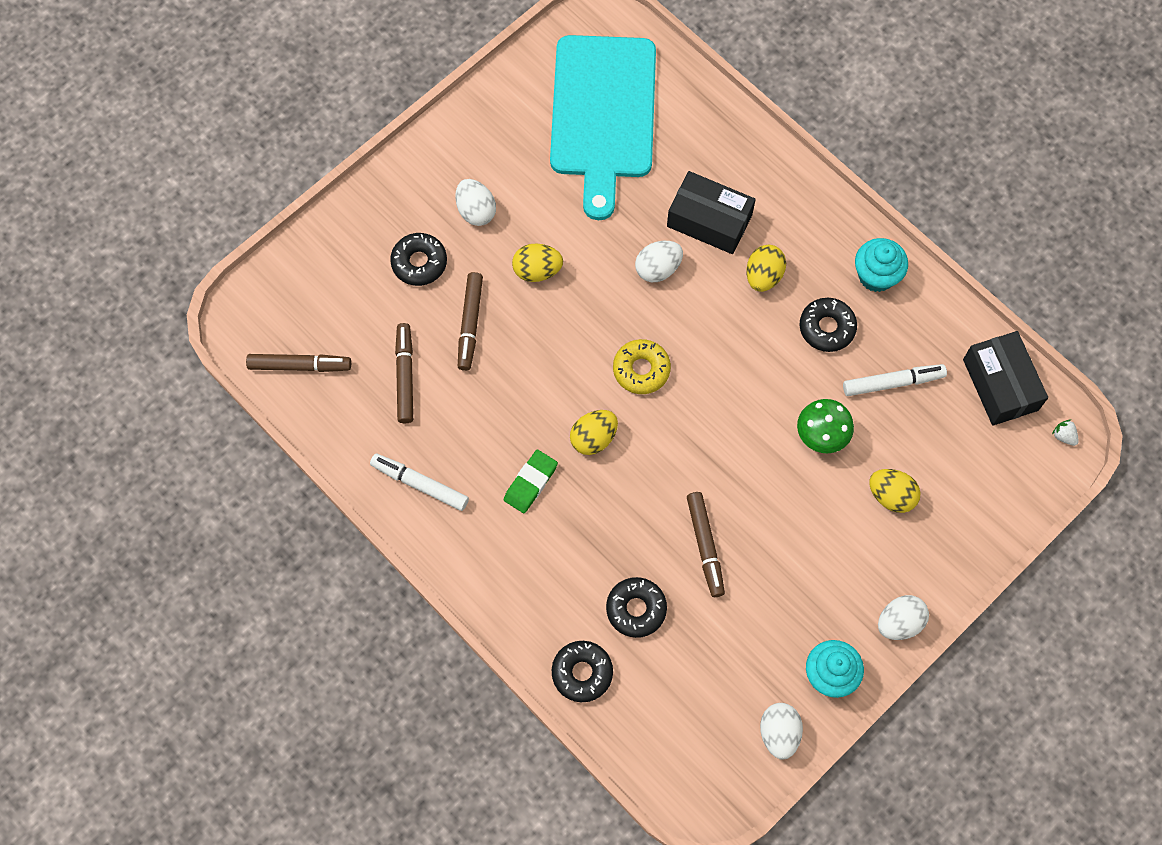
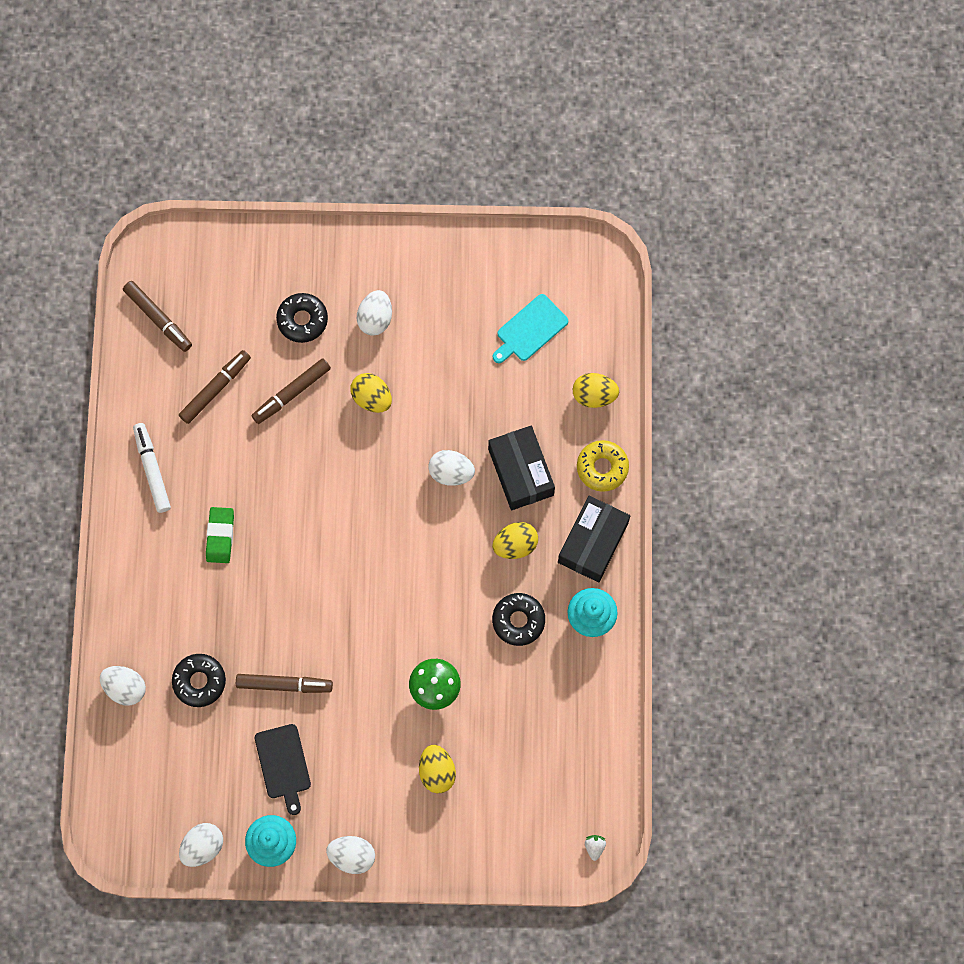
camera: 45 degrees right, 5 degrees up
green eraser [504,450,558,513] -> green eraser turned 75 degrees counterclockwise [206,507,234,563]
turquoise cutting board [550,35,656,220] -> turquoise cutting board [493,294,568,363], size x0.44
black donut [552,641,613,702] -> white egg [100,666,146,706]
yellow egg [570,410,618,455] -> yellow egg moved to [573,373,619,408]
yellow donut [613,339,671,394] -> yellow donut moved to [577,440,629,492]
brown marker [687,492,725,597] -> brown marker turned 120 degrees counterclockwise [236,674,333,693]
white marker [843,364,947,396] -> none
black box [963,331,1048,426] -> black box moved to [558,496,630,582]
none -> black cutting board [255,724,311,815]

